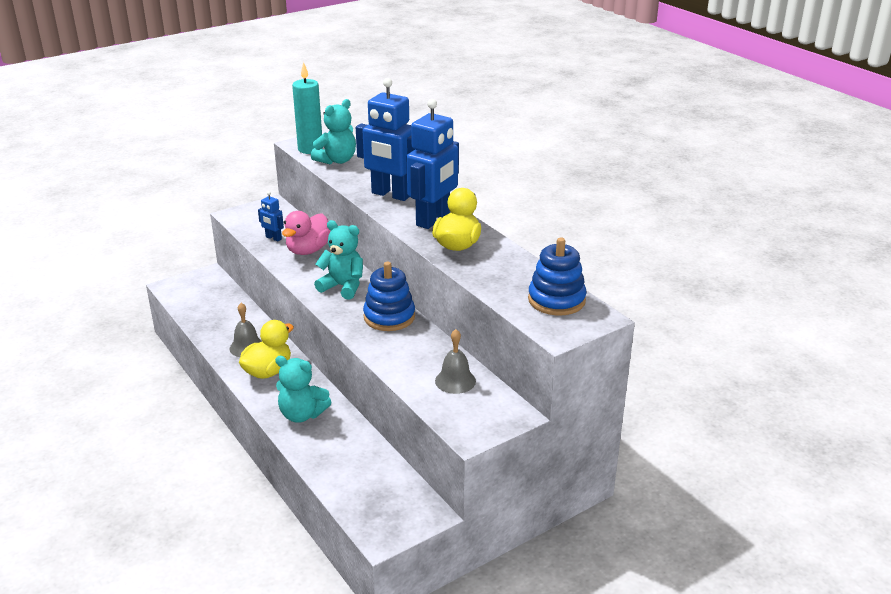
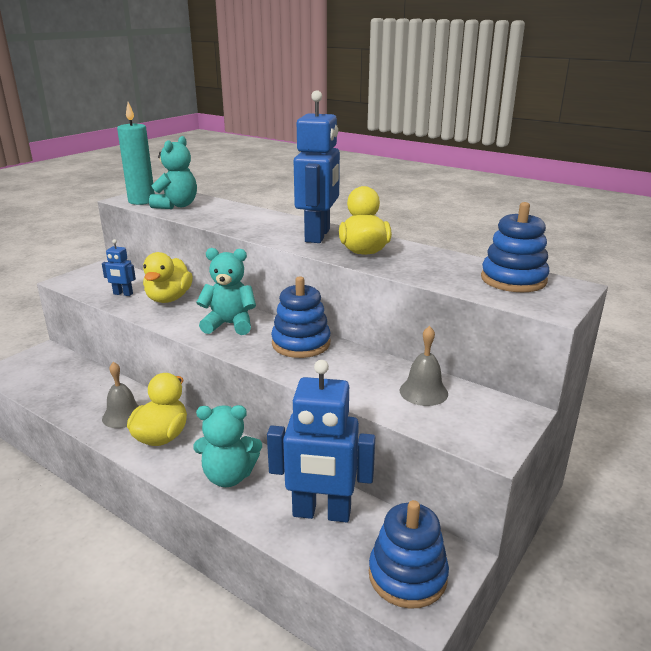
camera: 20 degrees left, 5 degrees down
pink duck [282,211,331,255] -> yellow duck [143,252,193,303]
blue robot [356,78,415,201] -> blue robot moved to [267,360,375,523]
none -> blue stacking toy [369,500,449,609]

